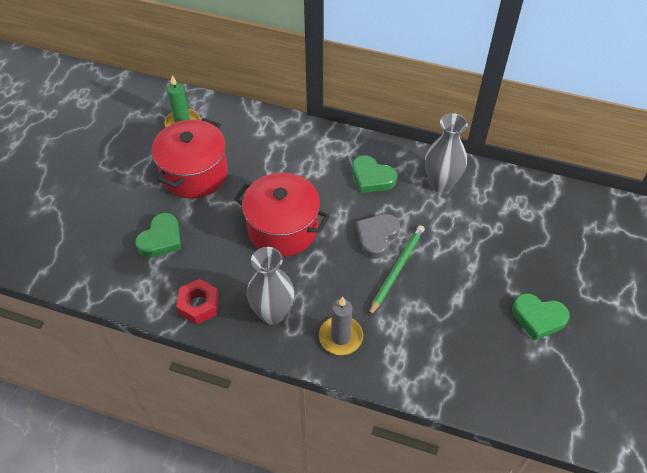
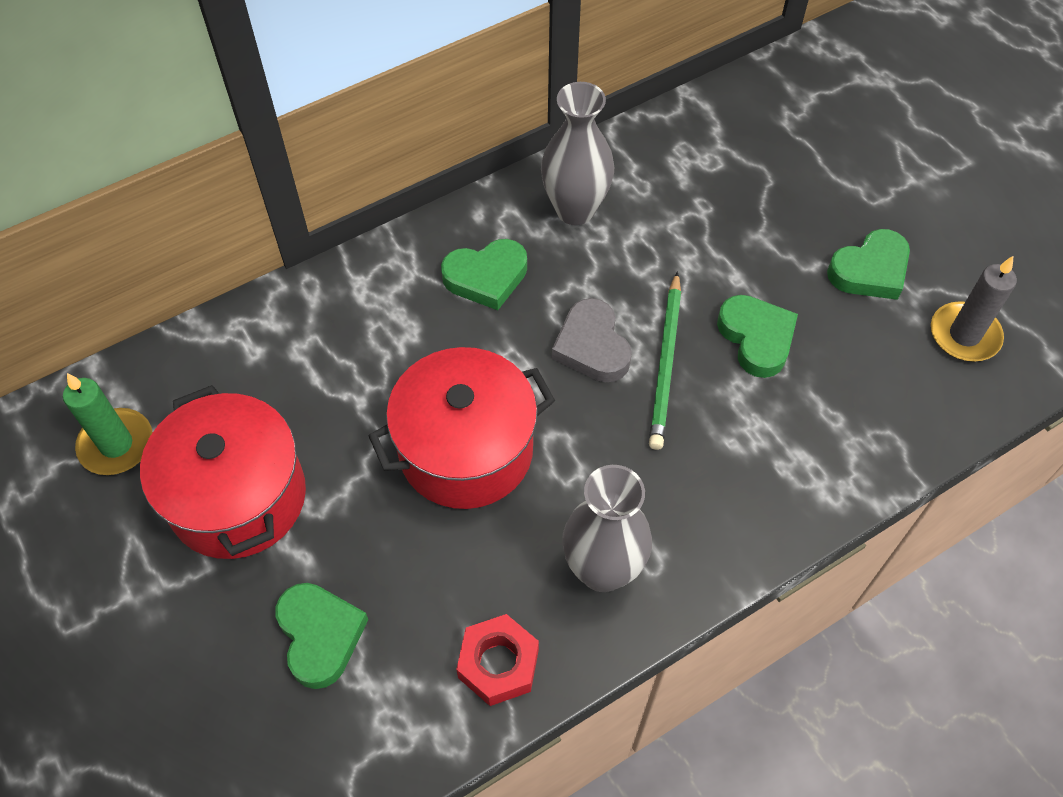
camera: 50 degrees left, 5 degrees up
grey candle [319,297,363,355] -> grey candle moved to [931,256,1017,362]
green pencil [369,225,425,316] -> green pencil turned 150 degrees counterclockwise [649,272,681,450]
none -> green heart [717,295,798,378]

